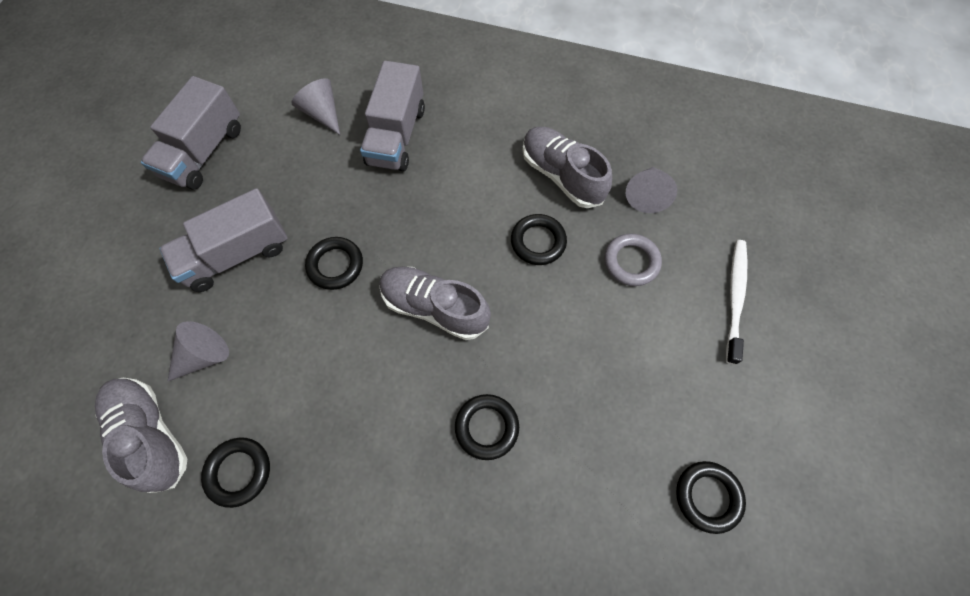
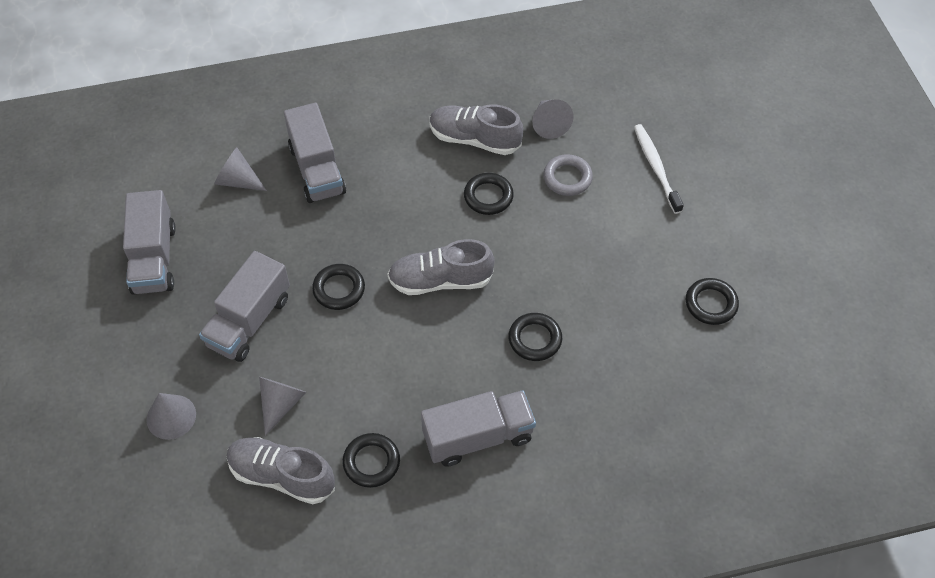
camera: 30 degrees left, 10 degrees down
none -> grey cone [147,393,196,440]
none -> grey truck [421,390,536,467]

